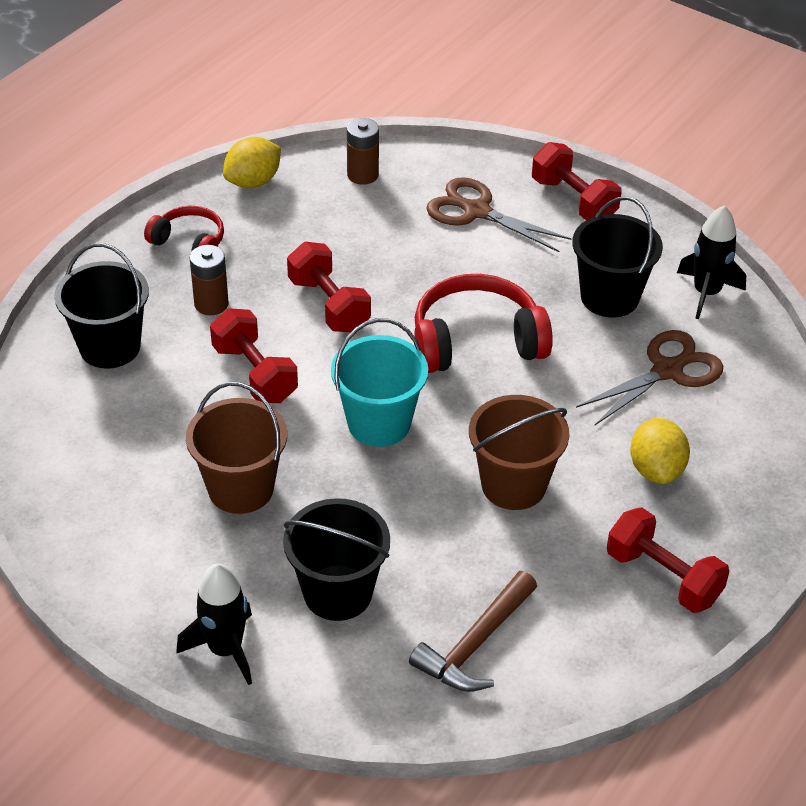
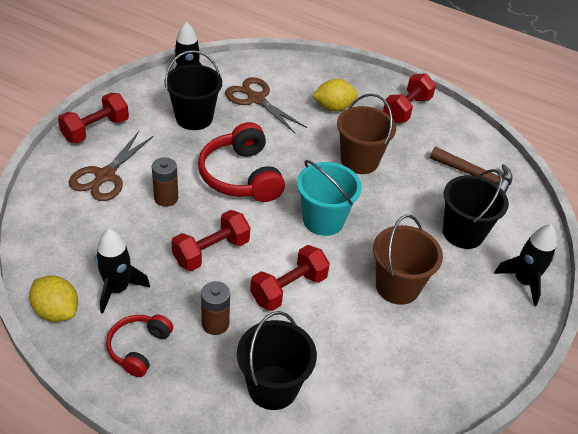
camera: 100 degrees left, 0 degrees up
brown battery [347,118,379,185] -> brown battery moved to [152,157,178,207]
none -> black rocket [95,229,150,314]

